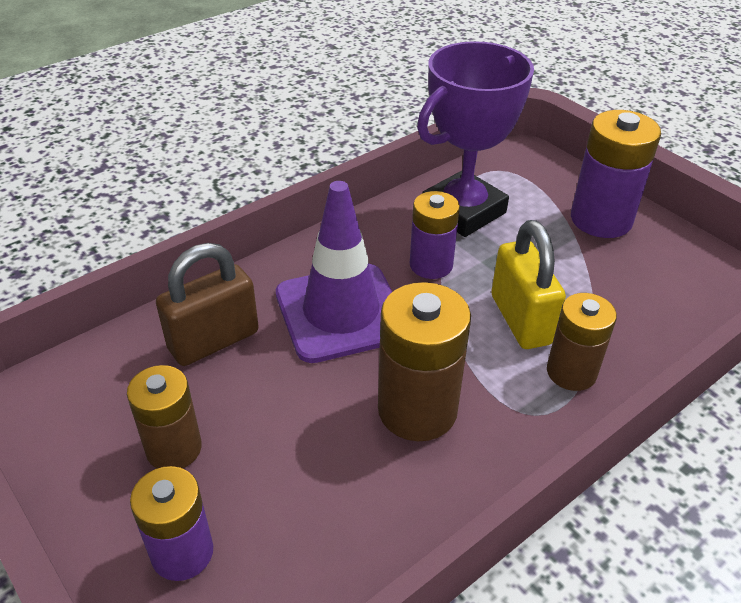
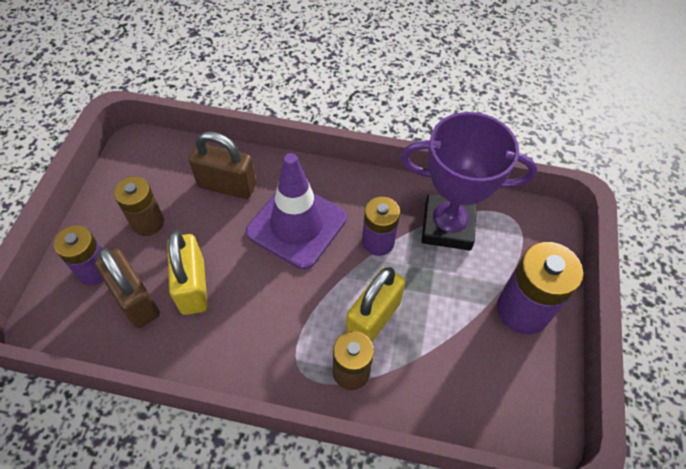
camera: 50 degrees right, 15 degrees up
brown battery [378,282,471,441] -> none
none -> brown padlock [94,247,160,328]
none -> yellow padlock [167,231,207,315]

